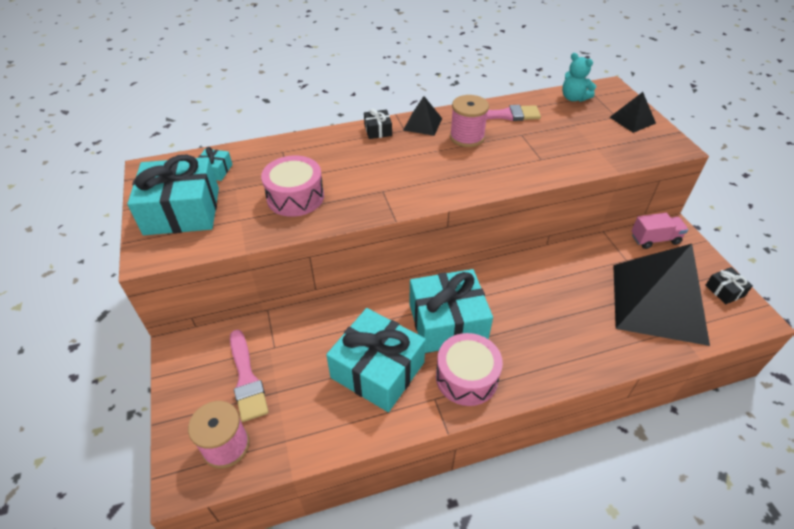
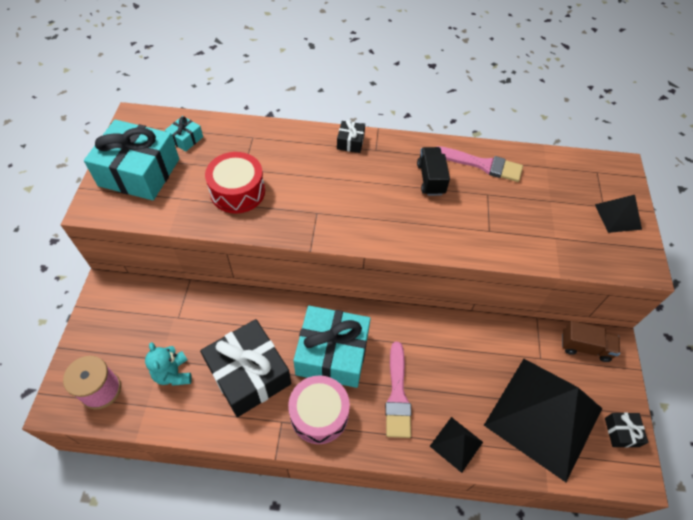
camera: 20 degrees right, 10 degrees up
pink brush [230,330,269,422] -> pink brush moved to [385,342,411,438]
pink drum [261,156,324,217] -> red drum [205,152,265,214]
turquoise gift [326,308,426,412] -> black gift [200,319,291,417]
black pyramid [403,96,442,136] -> black pyramid moved to [430,417,483,473]
pink spool [450,95,489,147] -> black truck [417,147,450,196]
turquoise teddy bear [562,53,596,102] -> turquoise teddy bear moved to [145,342,192,386]
pink truck [631,213,688,249] -> brown truck [562,321,620,362]

